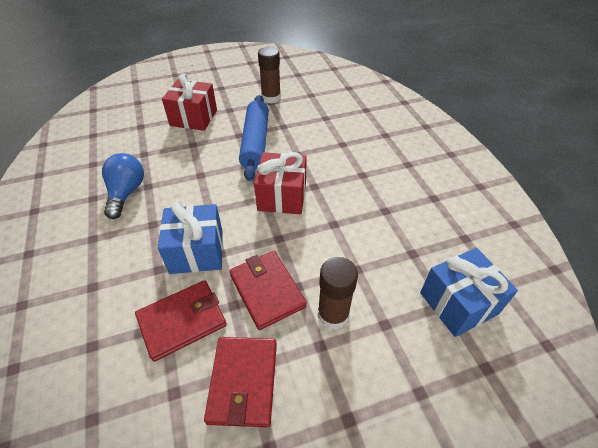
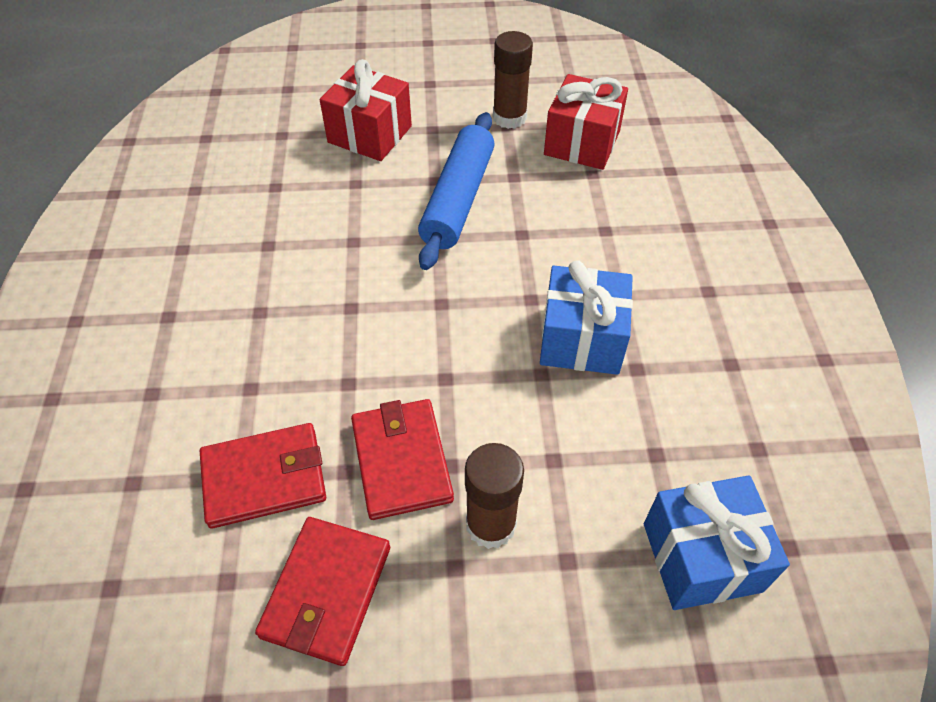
camera: 15 degrees right, 5 degrees up
blue light bulb [102,153,144,219] -> none
blue gift [158,202,223,274] -> blue gift moved to [540,260,633,375]
red gift [254,152,307,214] -> red gift moved to [544,74,628,170]

